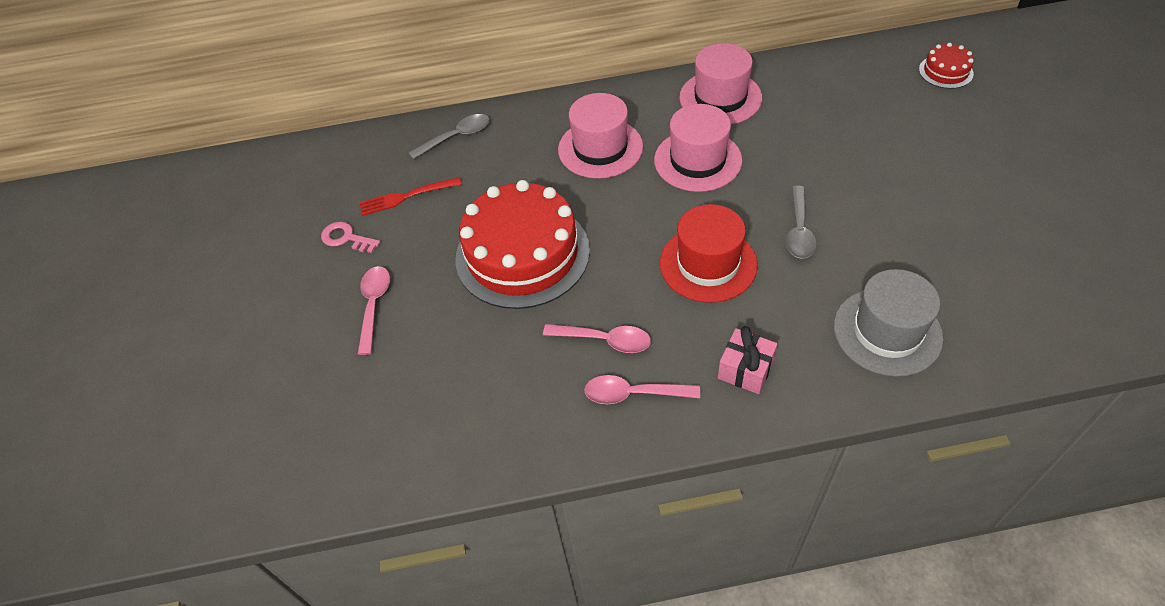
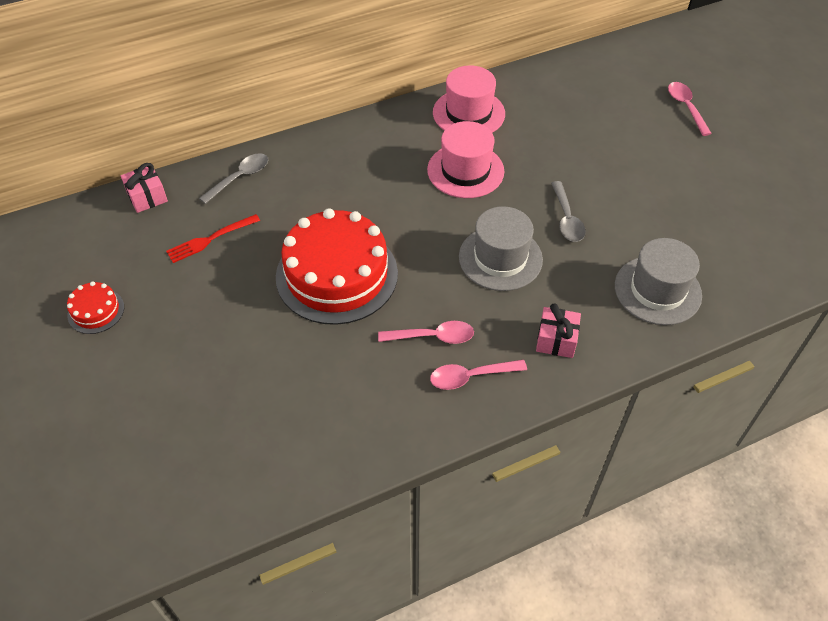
camera: 20 degrees left, 0 degrees up
pink key [321,222,380,253] -> none
pink spoon [358,266,390,355] -> pink spoon moved to [668,82,712,136]
pink hat [558,93,643,179] -> none
red hat [660,204,758,303] -> grey hat [459,206,543,291]
red cake [919,43,974,89] -> red cake moved to [67,281,124,334]
none -> pink gift [121,163,168,213]

